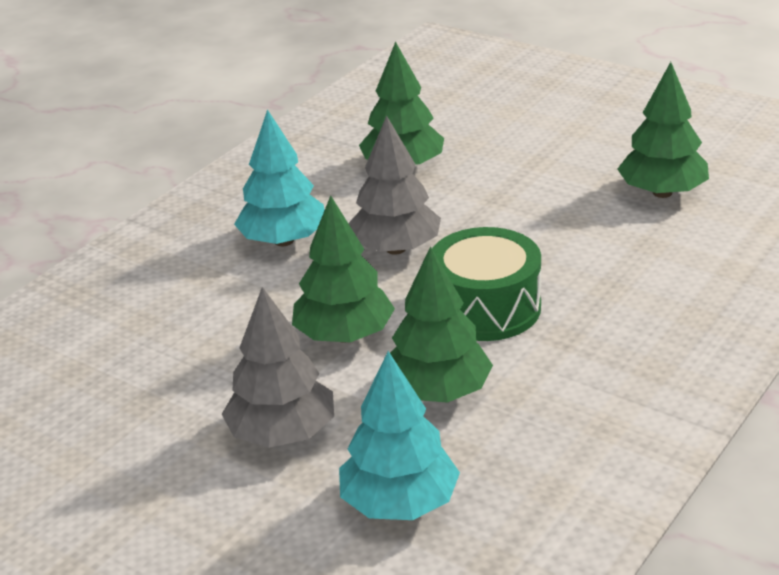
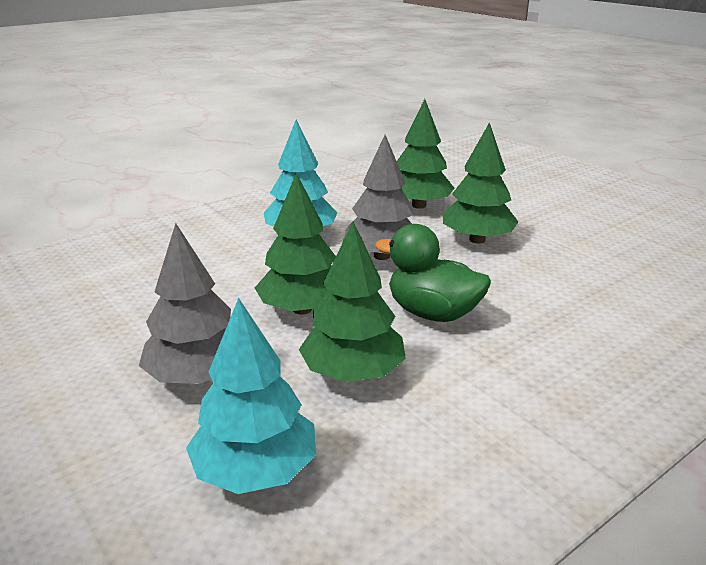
camera: 15 degrees right, 5 degrees down
green drum [432,227,541,341] -> green duck [375,224,491,322]
green tree [617,62,709,198] -> green tree moved to [443,122,518,243]

